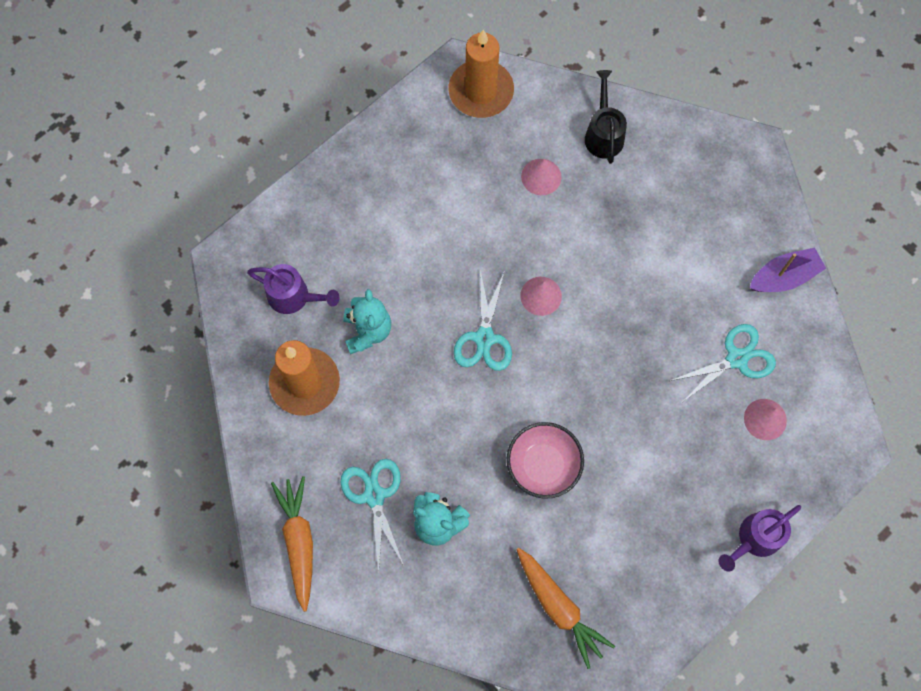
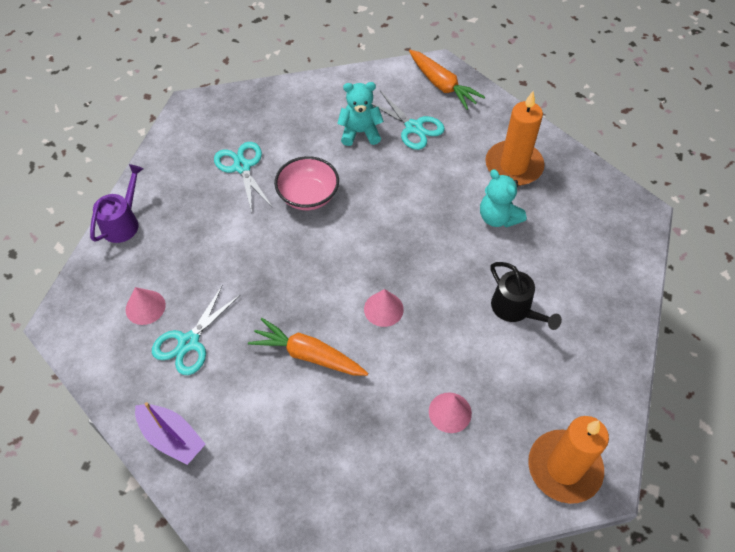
camera: 150 degrees right, 15 degrees down
purple watering can [247,264,340,314] -> none
turquoise scissors [454,270,512,371] -> turquoise scissors moved to [214,142,272,212]
orange carrot [516,548,615,669] -> orange carrot moved to [248,318,368,376]
black watering can [585,70,627,164] -> black watering can moved to [491,262,562,330]
purple boat [750,247,826,292] -> purple boat turned 90 degrees counterclockwise [135,402,206,465]

